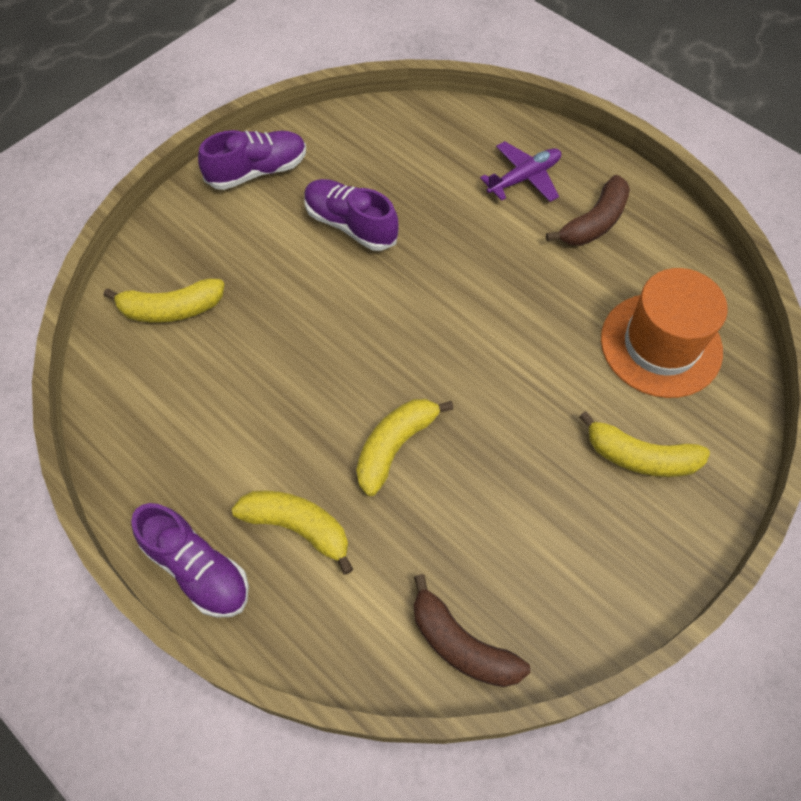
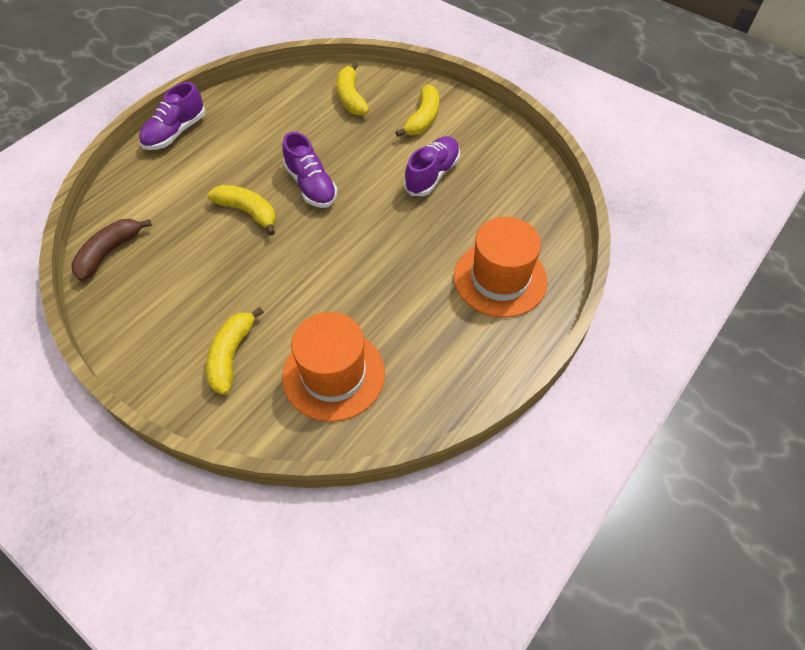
camera: 85 degrees right, 5 degrees down
purple shoe [198,130,306,190] -> purple shoe moved to [282,132,337,208]
yellow banana [232,491,354,575] -> yellow banana moved to [395,85,439,137]
purple plane [480,141,561,202] -> orange hat [454,217,547,318]
brown banana [546,175,630,246] -> none

